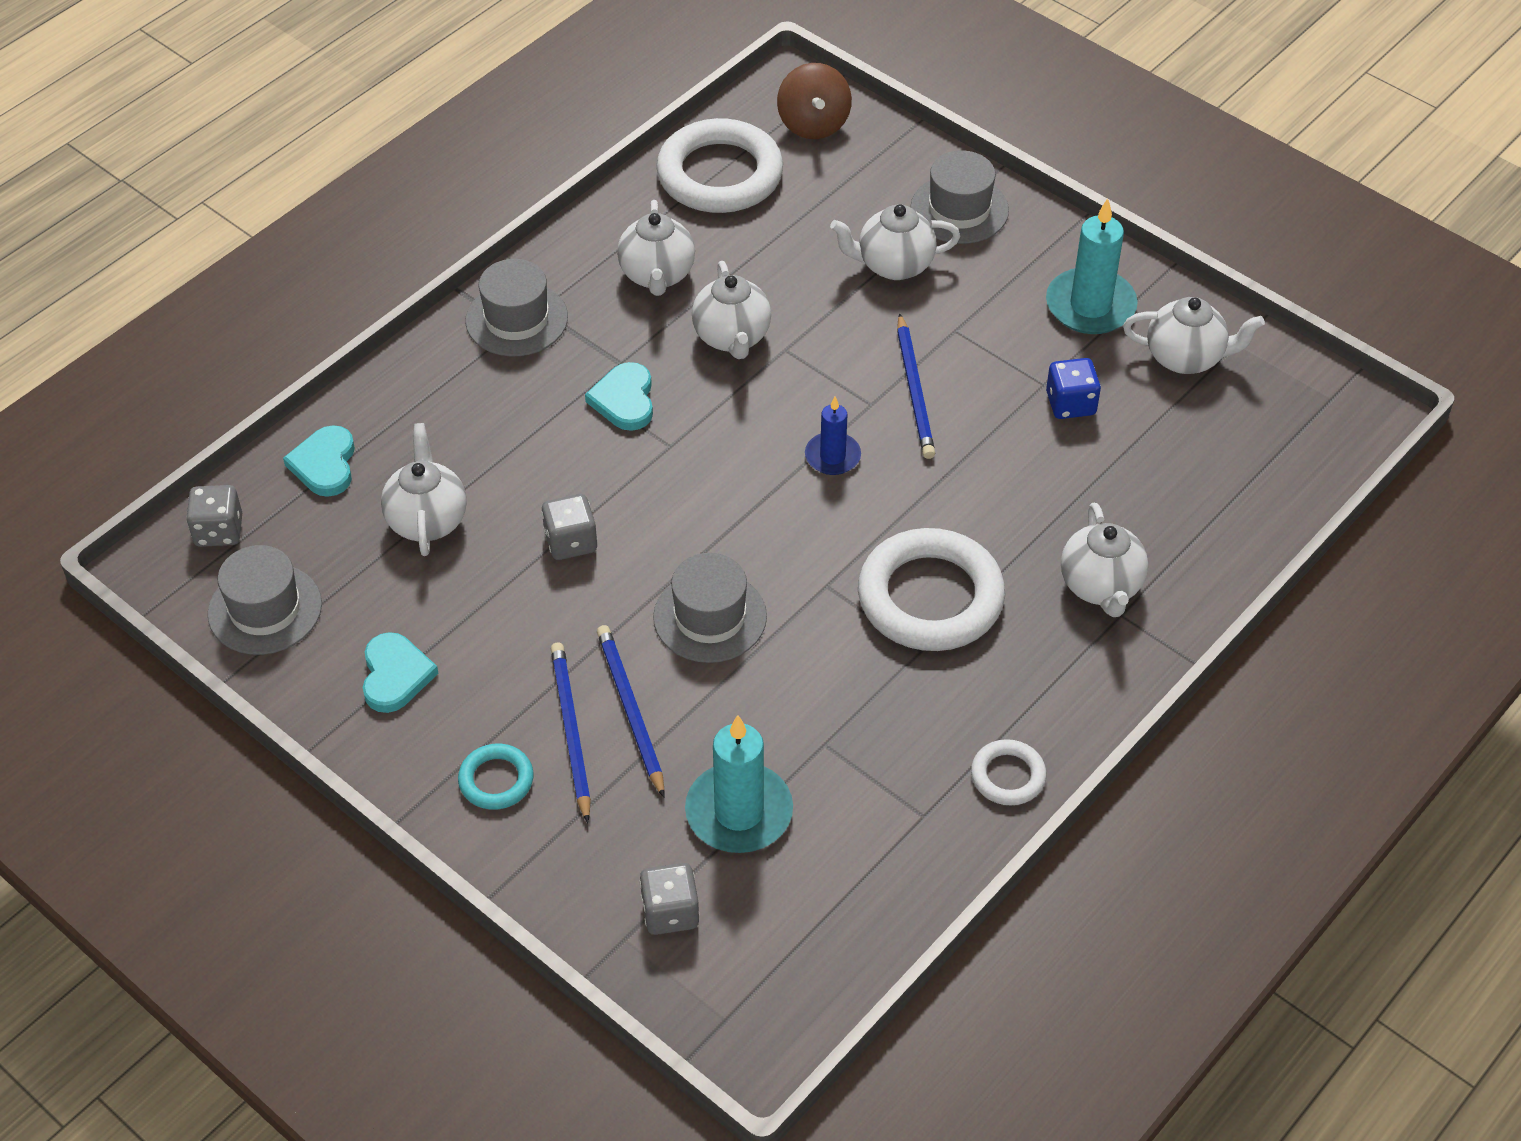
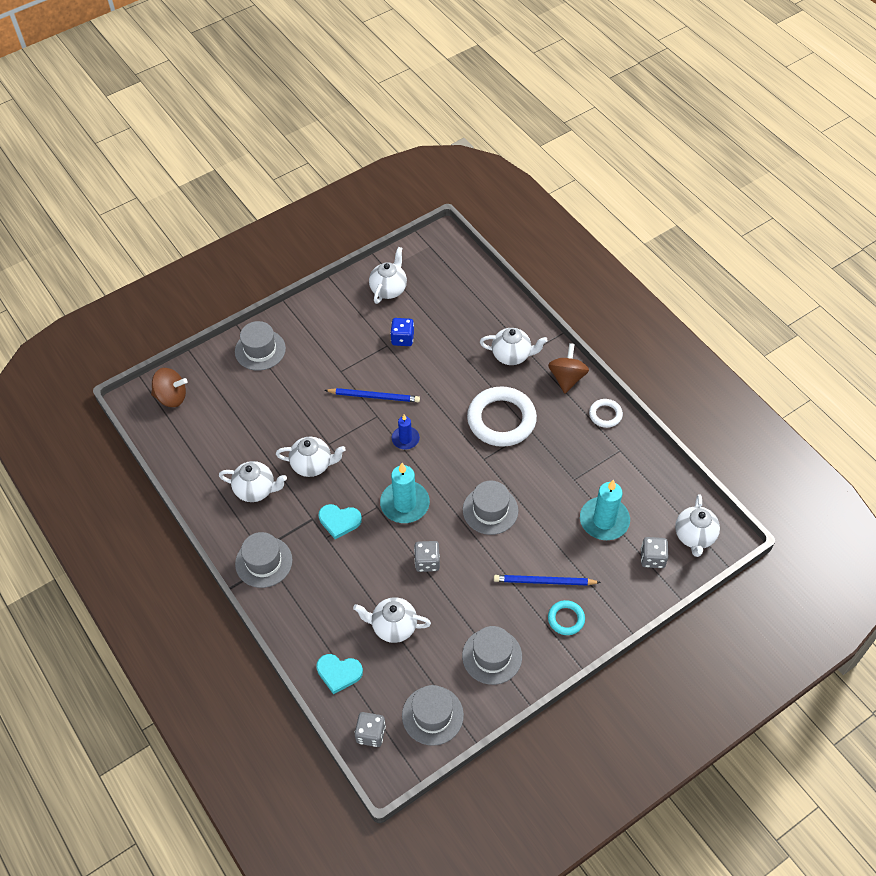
camera: 75 degrees left, 5 degrees up
turquoise heart [363,632,439,713] -> grey hat [462,626,522,685]
blue pencil [597,625,665,798] -> none
white ring [656,118,783,213] -> none
white teapot [830,204,960,280] -> white teapot moved to [675,494,720,557]
turquoise candle [1046,198,1138,334] -> turquoise candle moved to [380,463,430,523]
none -> brown spinning top [548,343,589,393]

